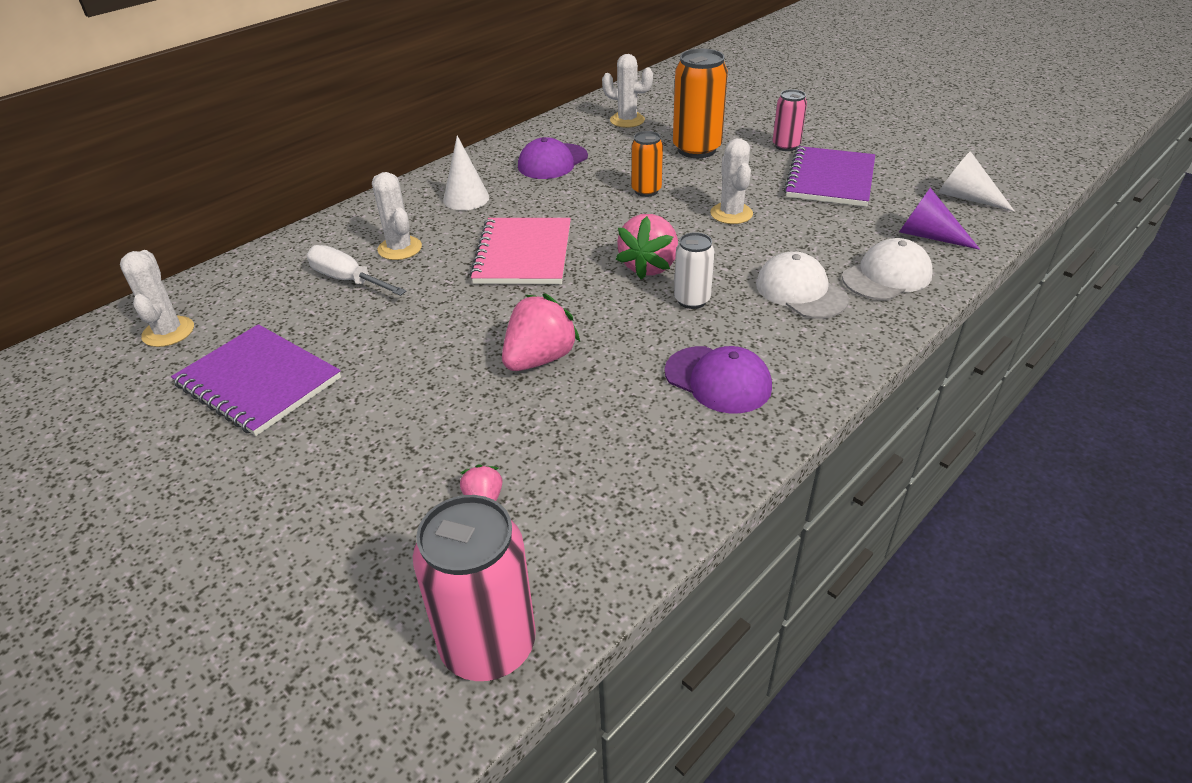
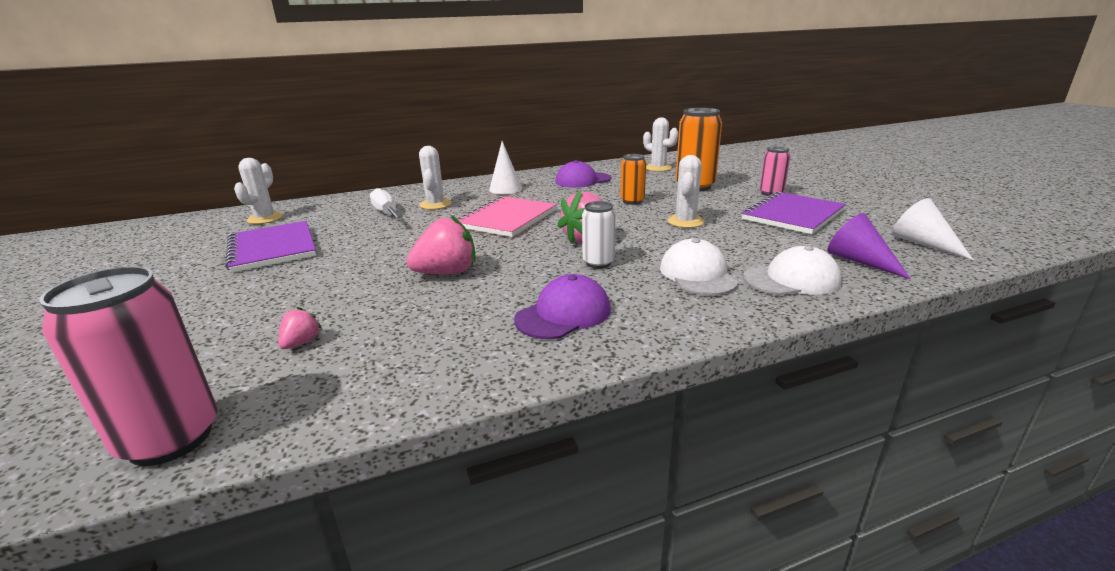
camera: 25 degrees right, 15 degrees down
purple cap [665,346,772,414] -> purple cap turned 105 degrees counterclockwise [514,274,611,339]

